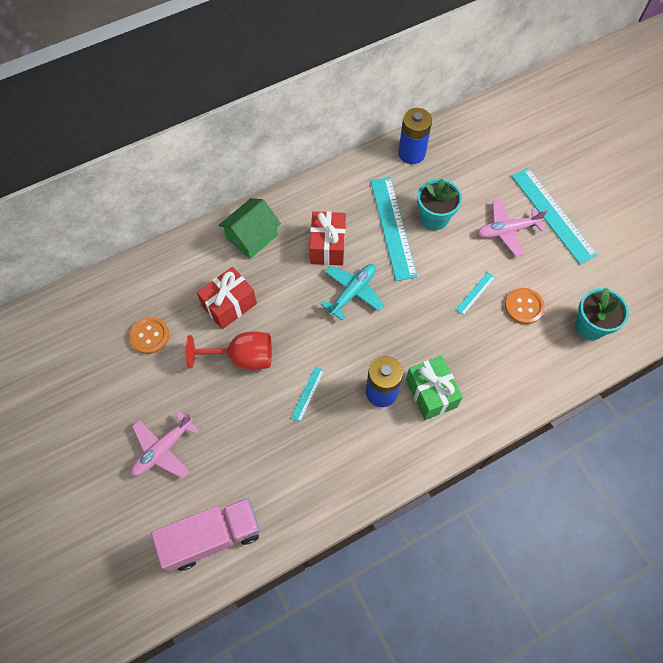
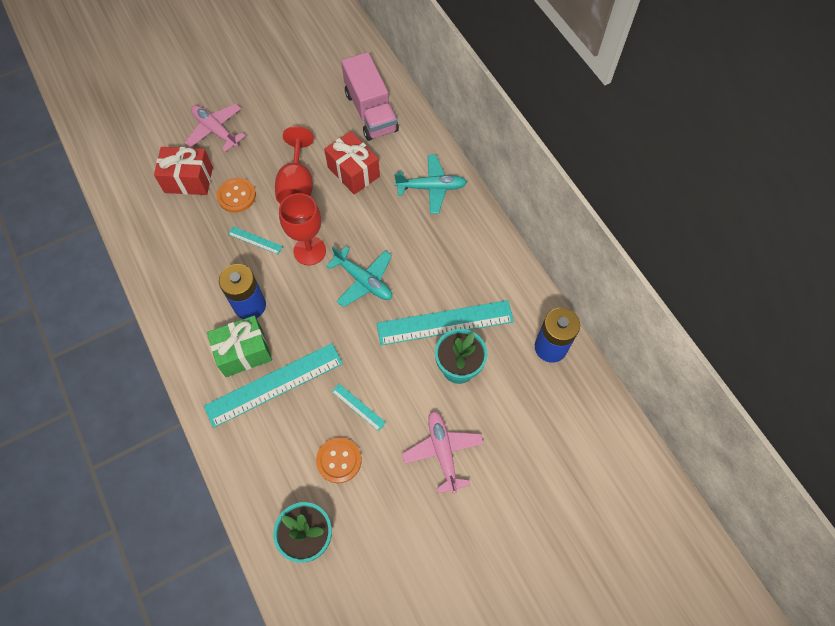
camera: 90 degrees right, 0 degrees up
orange button [129,316,169,354] -> orange button moved to [217,178,256,213]
pink truck [151,498,260,571] -> pink truck moved to [341,52,399,141]
green house [219,198,281,259] -> turquoise plane [394,155,467,214]
red gift [309,211,346,266] -> red gift moved to [154,147,213,195]
turquoise ruler [511,168,597,264] -> turquoise ruler moved to [204,343,343,428]
none -> red goblet [279,193,326,265]

